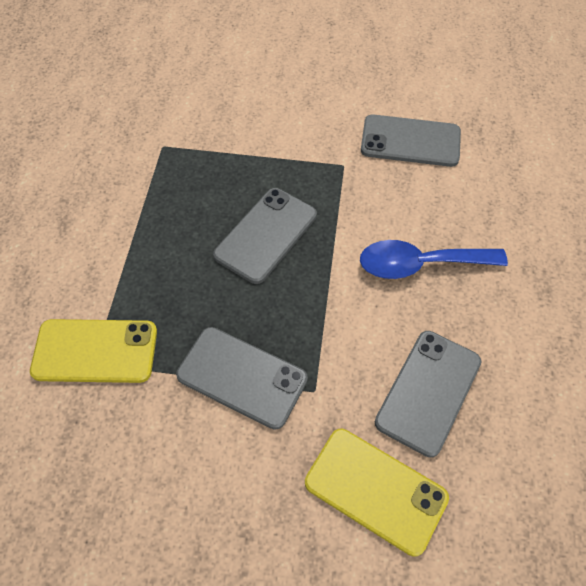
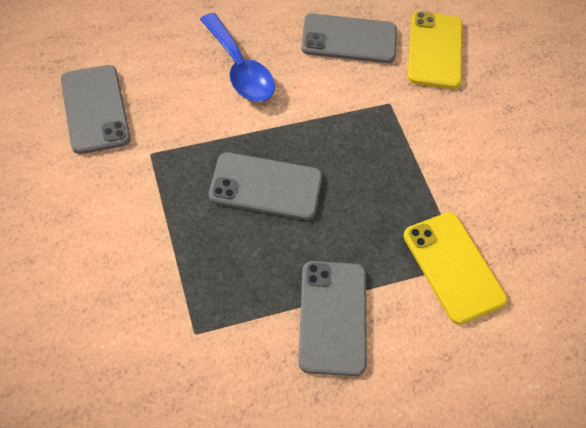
camera: 120 degrees left, 0 degrees up
grey phone [176,327,308,430] -> grey phone moved to [299,261,367,376]

